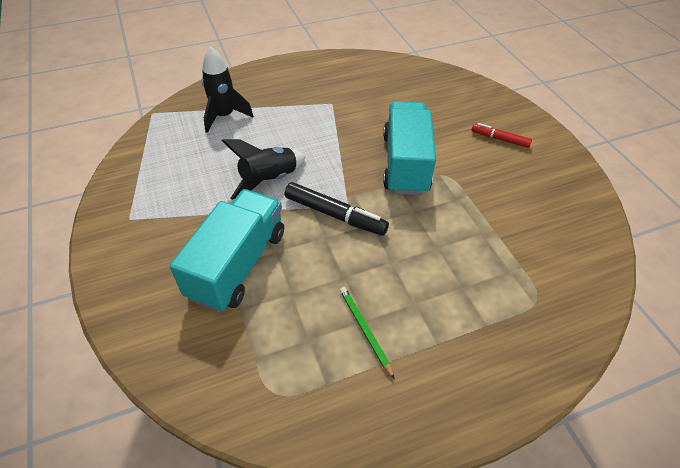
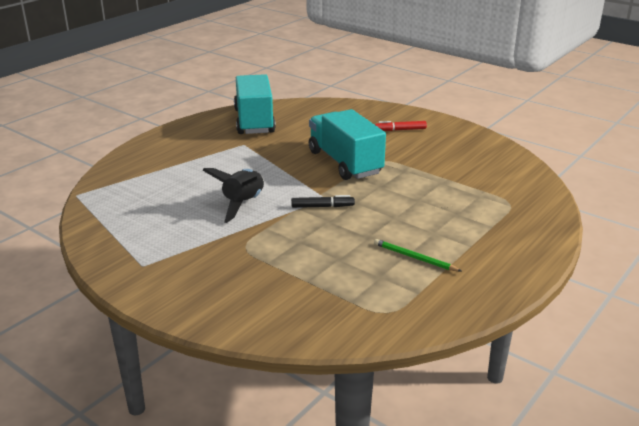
camera: 30 degrees left, 20 degrees down
turquoise truck [170,189,284,312] -> turquoise truck moved to [234,74,276,134]
black rocket [202,46,253,133] -> none
black marker [285,182,389,236] -> black marker [291,195,355,208], size x0.61

